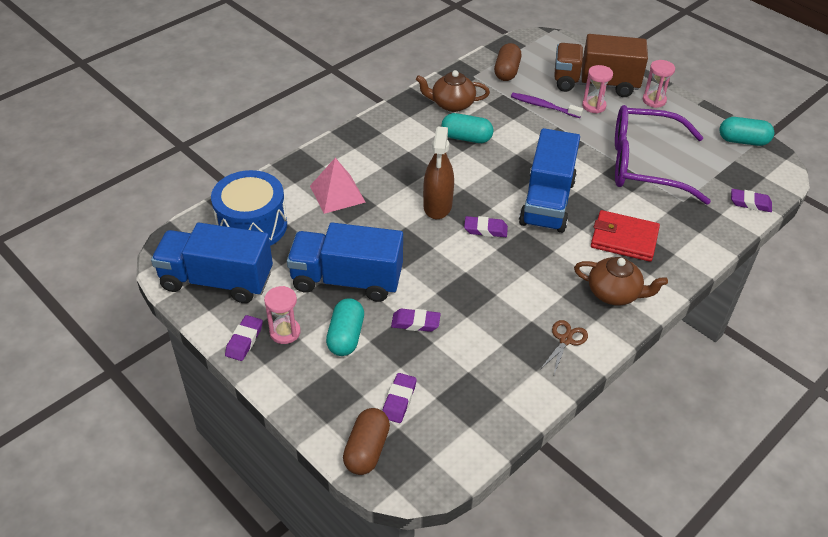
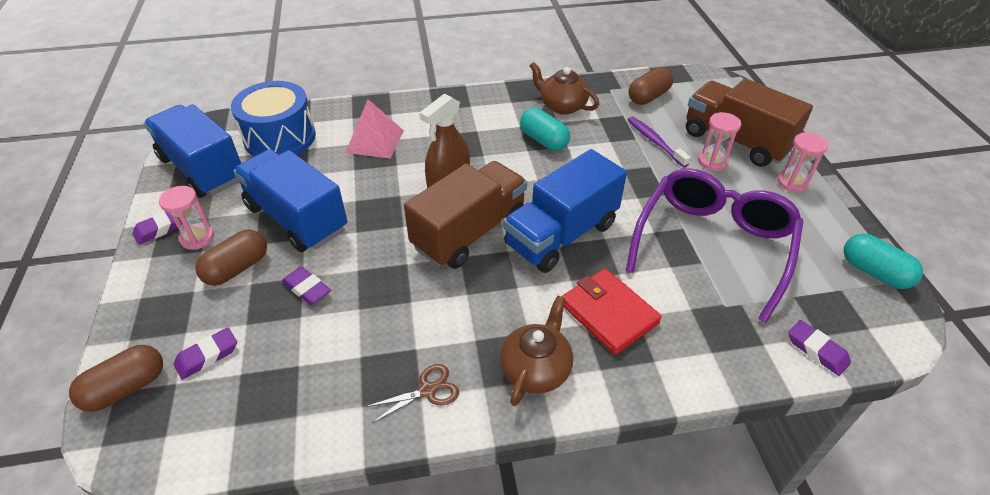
camera: 35 degrees right, 0 degrees up
turquoise capsule [326,298,364,356] -> brown capsule [195,229,267,286]
purple eraser [464,216,508,237] -> brown truck [404,161,527,269]
brown teapot [574,257,668,306] -> brown teapot turned 120 degrees counterclockwise [500,295,573,406]
purple glasses [615,105,711,205] -> purple glasses turned 75 degrees clockwise [626,168,804,322]

